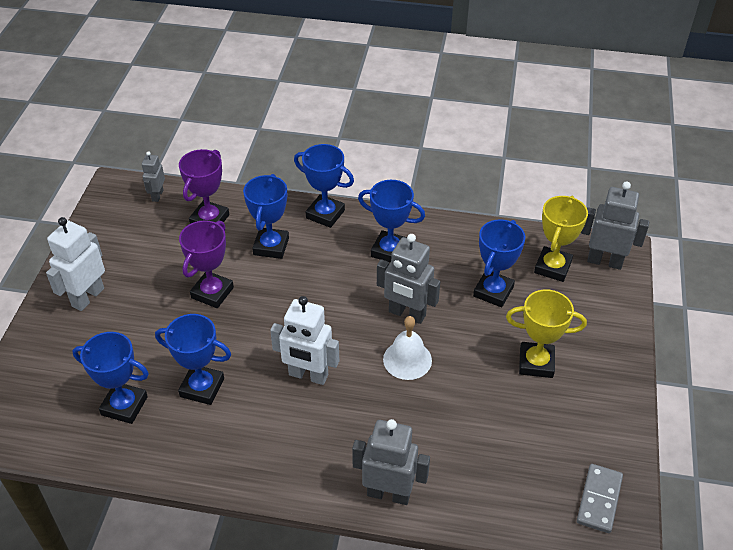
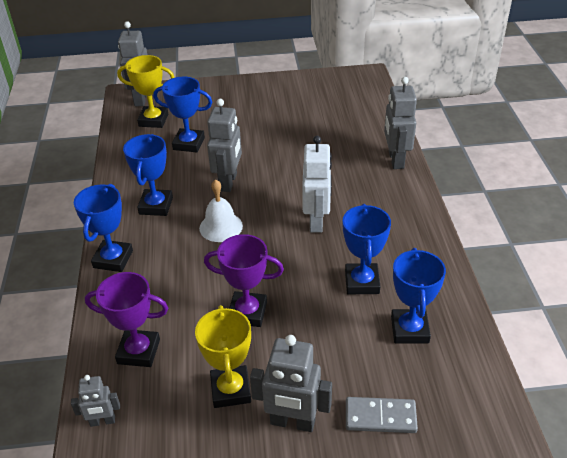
camera: 105 degrees left, 5 degrees down
white robot [46,217,105,311] -> grey robot [250,335,332,432]
blue trophy [243,174,289,259] -> none
white bell [383,316,432,380] -> white bell moved to [199,179,243,242]
yellow trophy [506,290,587,378] -> yellow trophy moved to [195,305,251,408]
grey domino [577,464,623,533] -> grey domino moved to [346,397,418,433]

